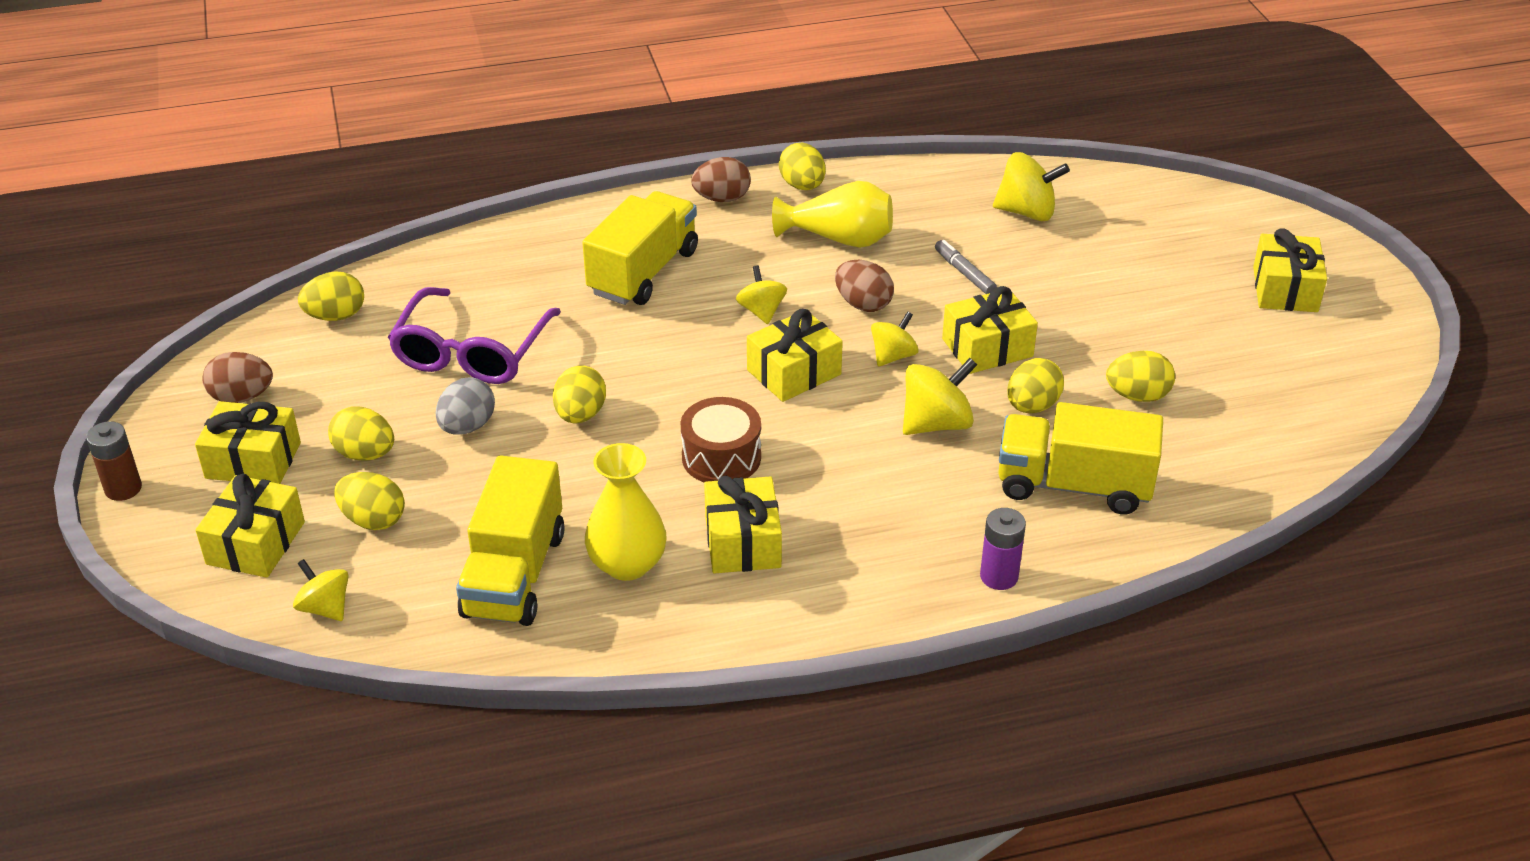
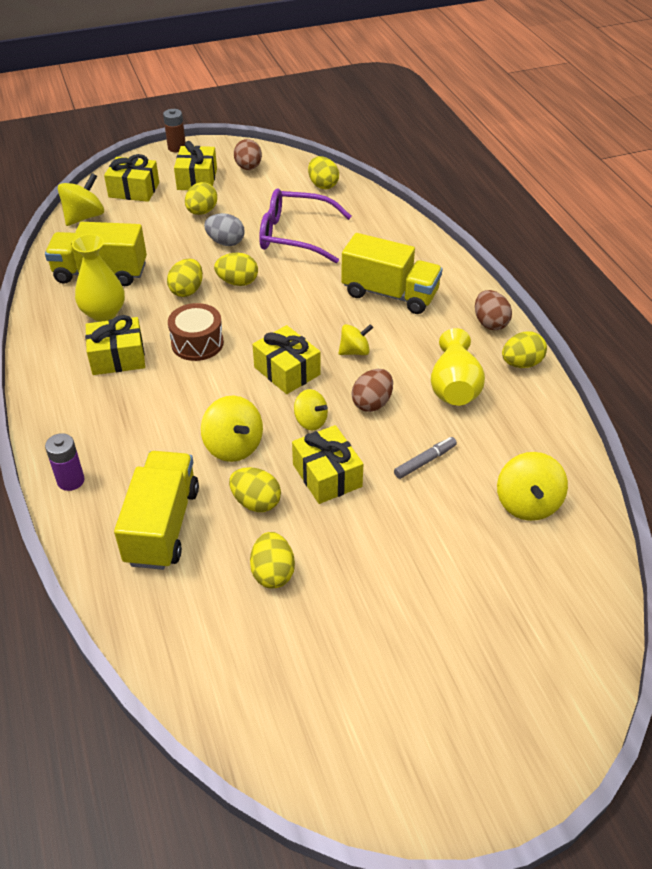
camera: 85 degrees right, 5 degrees up
yellow spinning top [293,559,348,621] -> yellow spinning top [58,173,104,226], size x1.54
yellow egg [334,472,405,530] -> yellow egg moved to [167,258,203,297]
yellow gift [1253,228,1327,312] -> none

